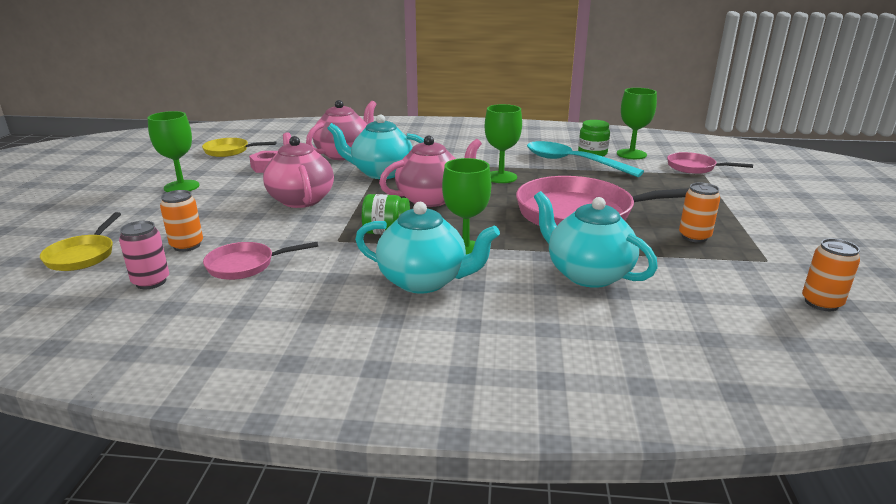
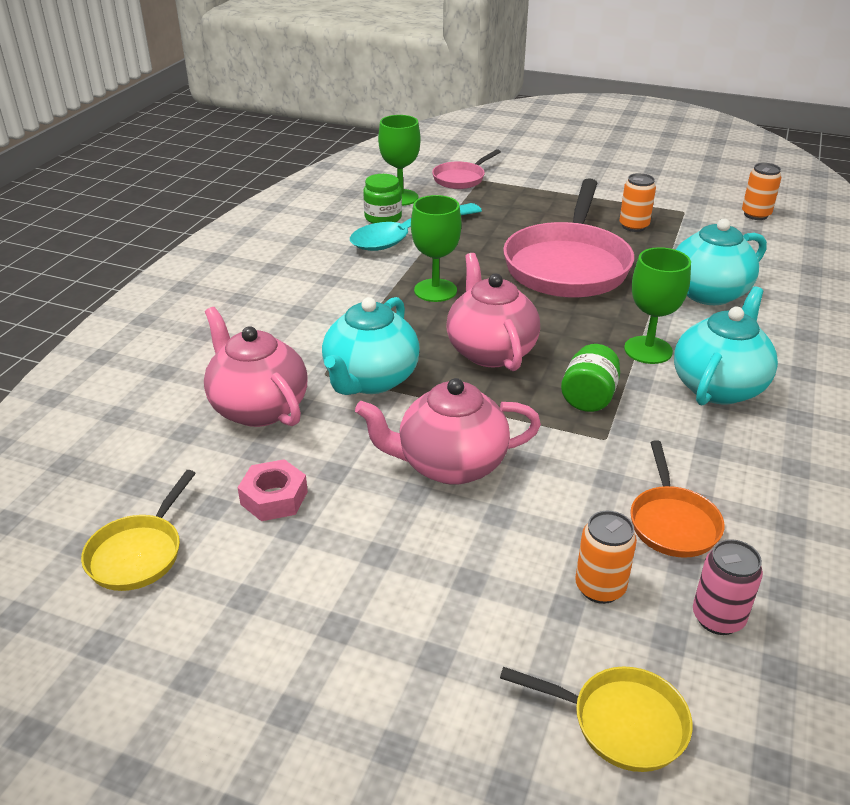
camera: 75 degrees left, 10 degrees up
green goblet [148,111,200,192] -> none
pink pan [203,242,318,280] -> orange pan [630,440,724,558]

